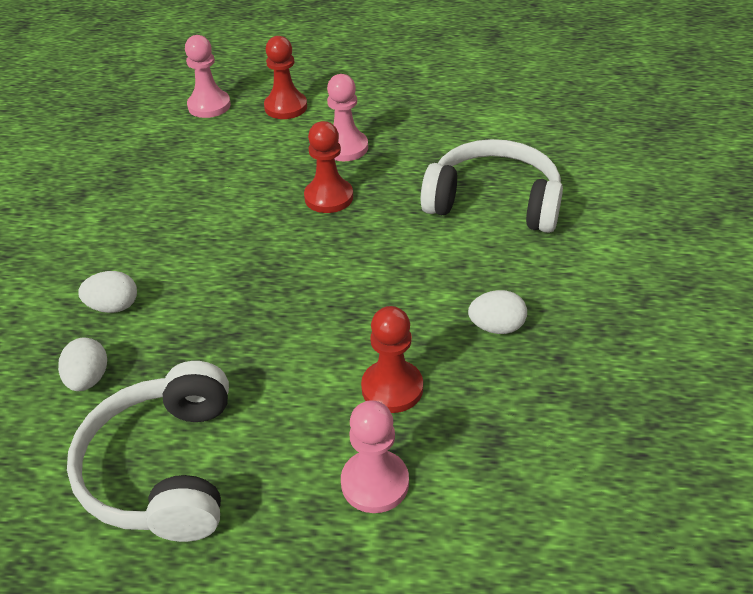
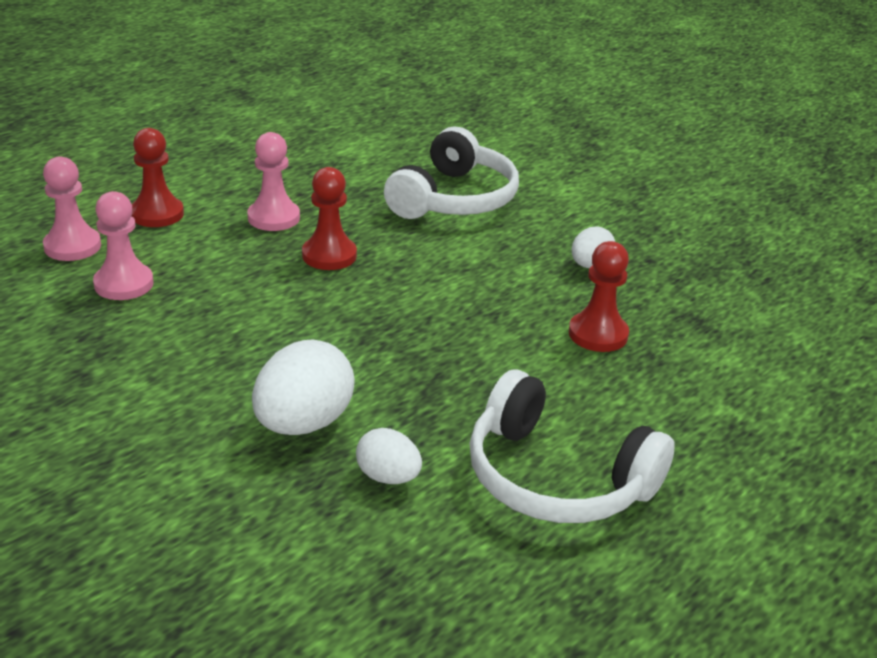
camera: 55 degrees left, 10 degrees down
white egg [78,271,137,313] -> white egg [252,340,355,435], size x1.74
pink pawn [341,400,409,513] -> pink pawn moved to [93,191,154,300]
white headphones [421,139,563,233] -> white headphones turned 150 degrees clockwise [384,127,519,219]

